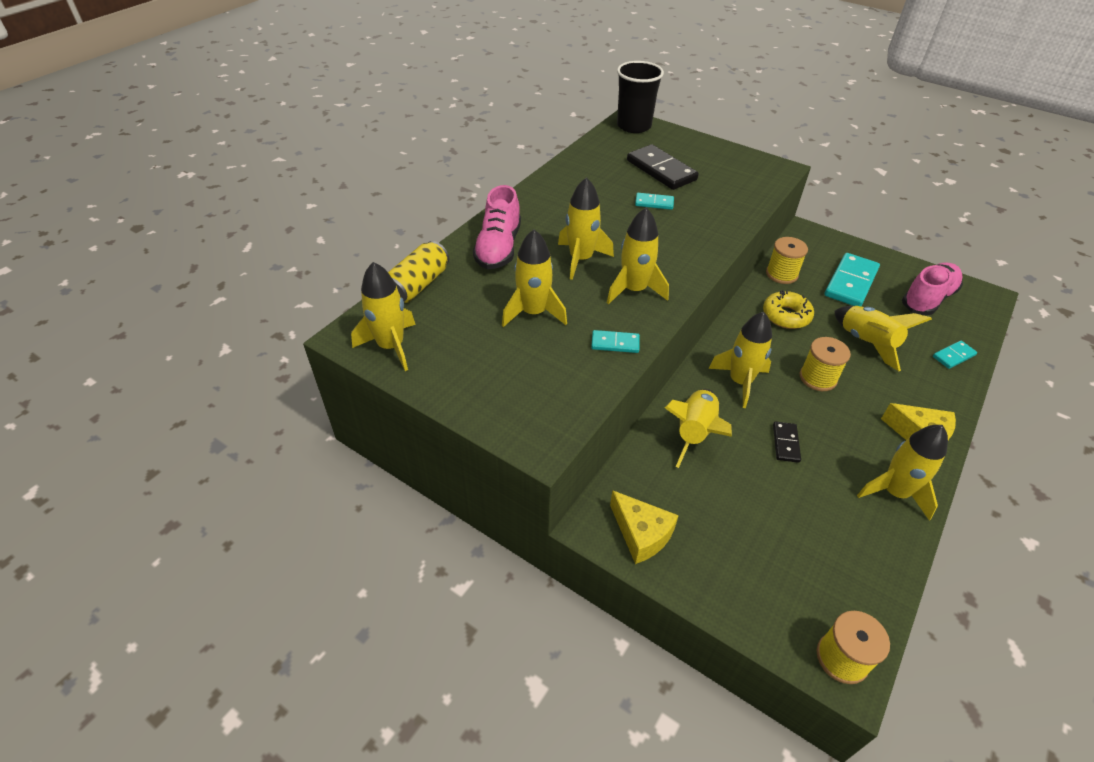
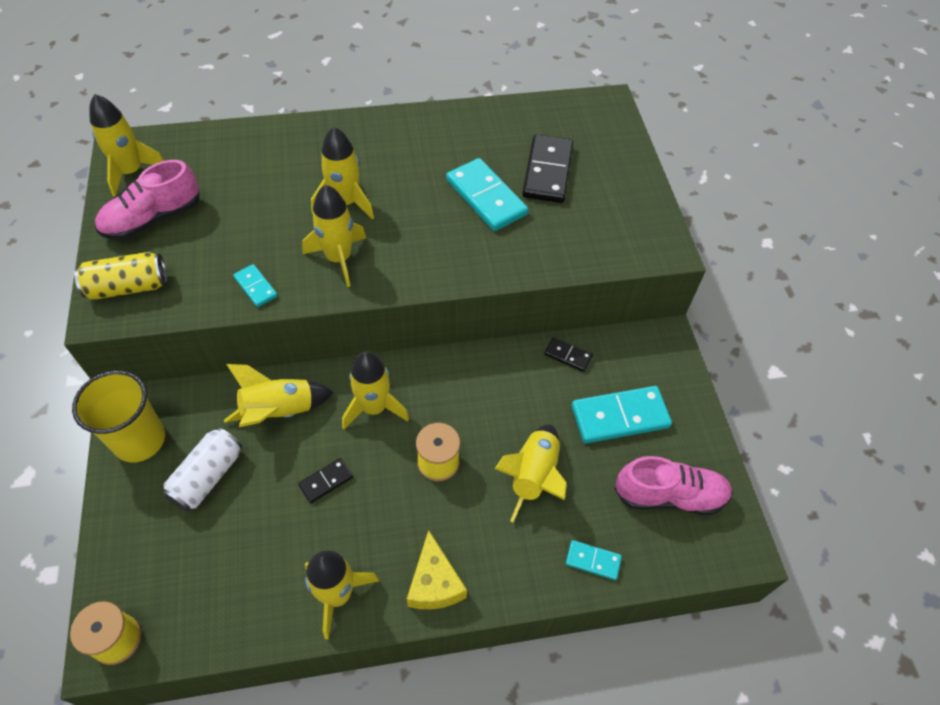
camera: 45 degrees right, 10 degrees up
yellow can [388,241,449,303] -> yellow can moved to [74,252,167,300]
pink shoe [473,185,521,269] -> pink shoe moved to [95,160,199,240]
yellow rocket [502,229,567,327] -> none
yellow cheese [610,490,679,564] -> yellow cup [72,370,165,462]
black cup [617,61,664,133] -> none
turquoise domino [635,193,674,210] -> turquoise domino [446,158,528,231], size x1.96
yellow donut [763,290,814,329] -> none
yellow spool [766,237,808,284] -> black domino [544,337,593,372]
none -> white can [162,427,242,512]

